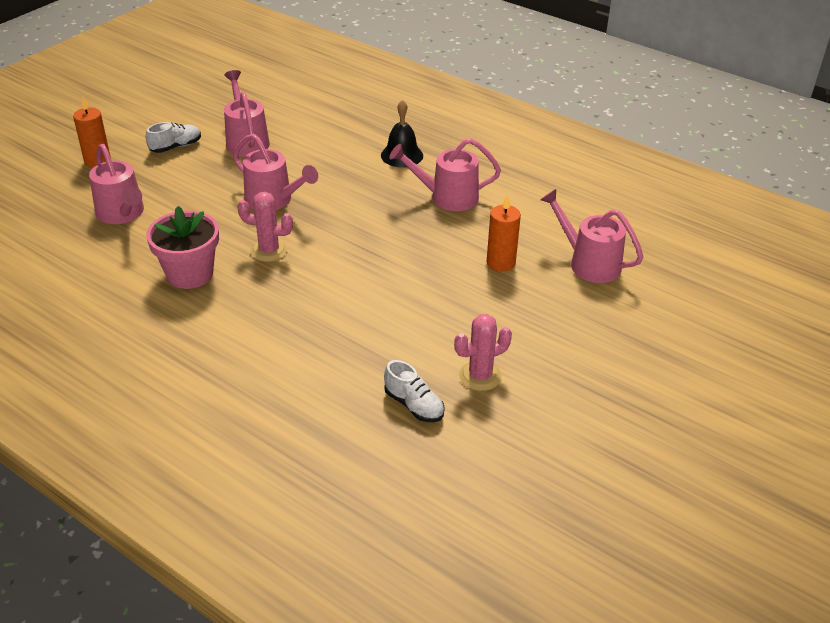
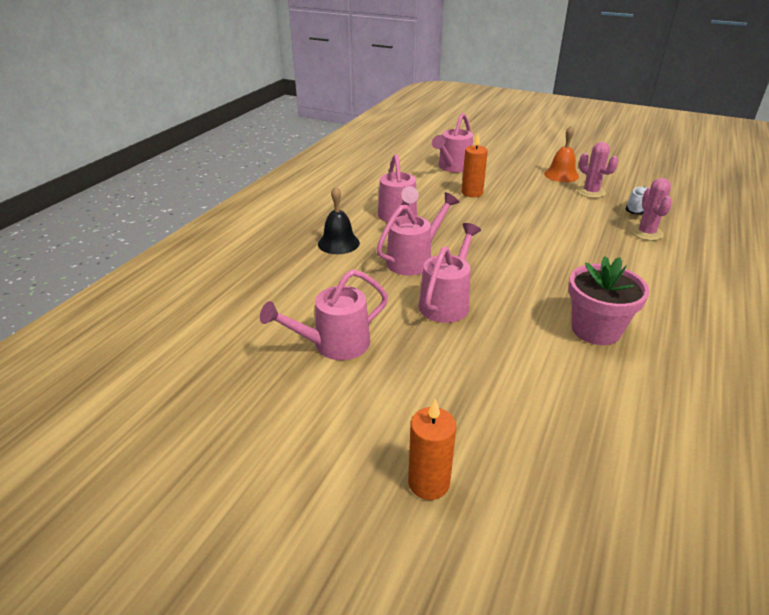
camera: 100 degrees left, 5 degrees down
pink watering can [89,144,144,224] -> pink watering can moved to [376,192,459,275]
white shoe [146,122,201,153] -> none
pink cactus [237,192,293,262] -> pink cactus moved to [630,178,672,241]
none -> orange bell [544,126,579,182]

